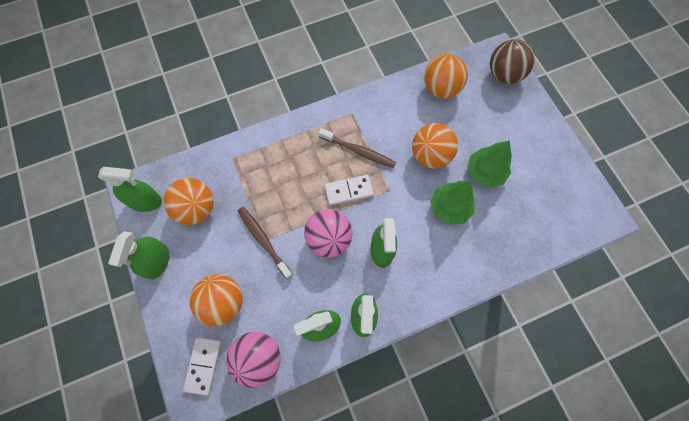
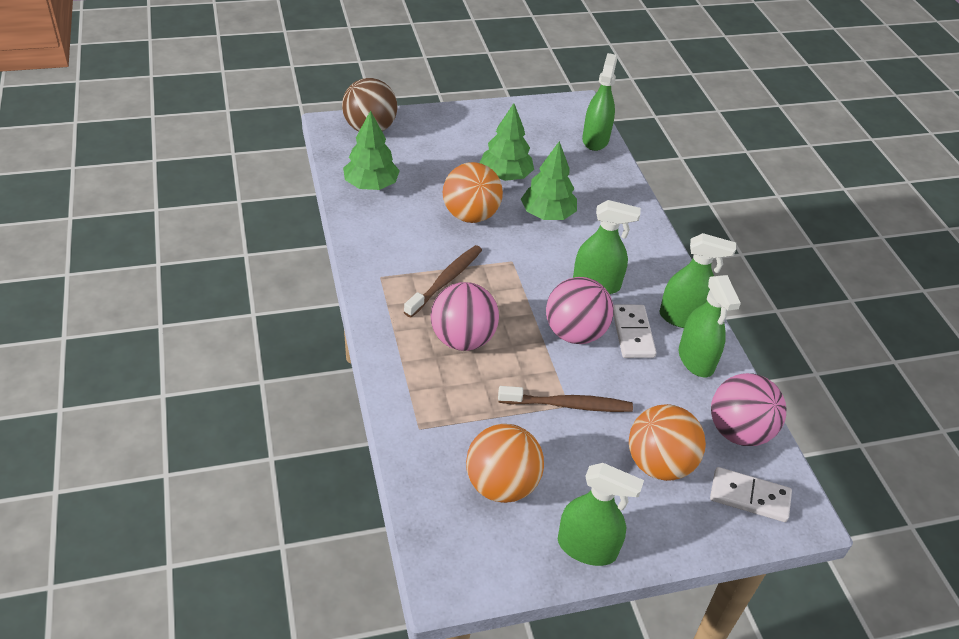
camera: 85 degrees left, 25 degrees down
green spray bottle [98,167,162,212] -> green spray bottle moved to [582,53,618,151]
brown toothbrush [238,207,293,279] -> brown toothbrush turned 150 degrees counterclockwise [498,386,633,412]
white domino [325,175,374,206] -> white domino moved to [613,305,657,358]
orange ball [424,54,468,98] -> green tree [343,110,400,190]
none -> pink ball [431,282,499,351]

